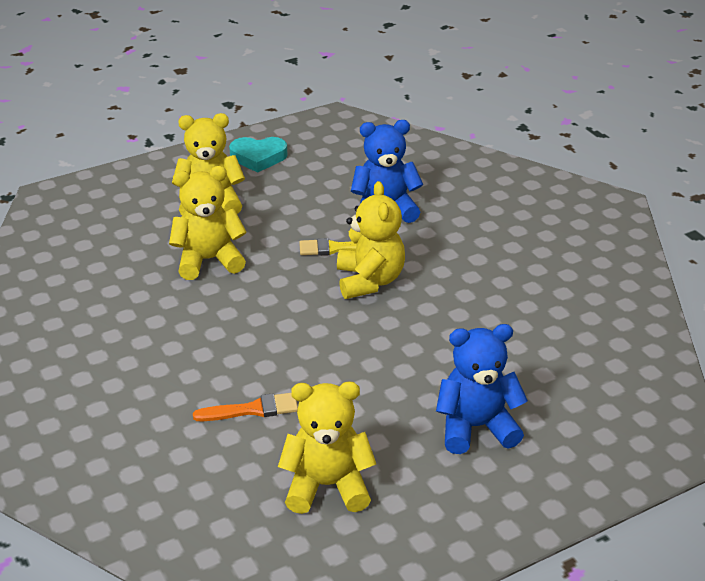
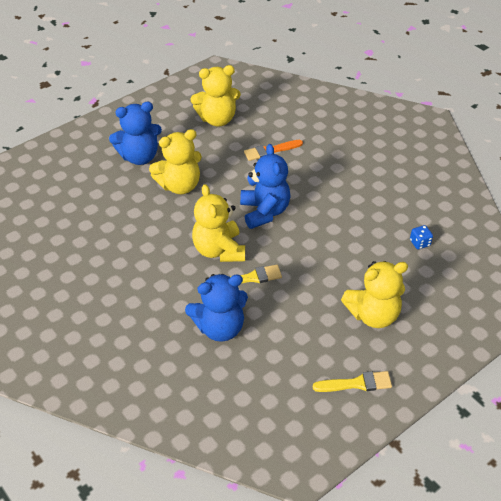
camera: 170 degrees right, 10 degrees up
yellow teddy bear [169,166,247,280] -> yellow teddy bear moved to [149,129,202,194]
turquoise heart [229,137,288,173] -> yellow brush [313,371,392,392]
none -> blue teddy bear [240,144,291,229]
none -> blue dice [410,225,433,249]

